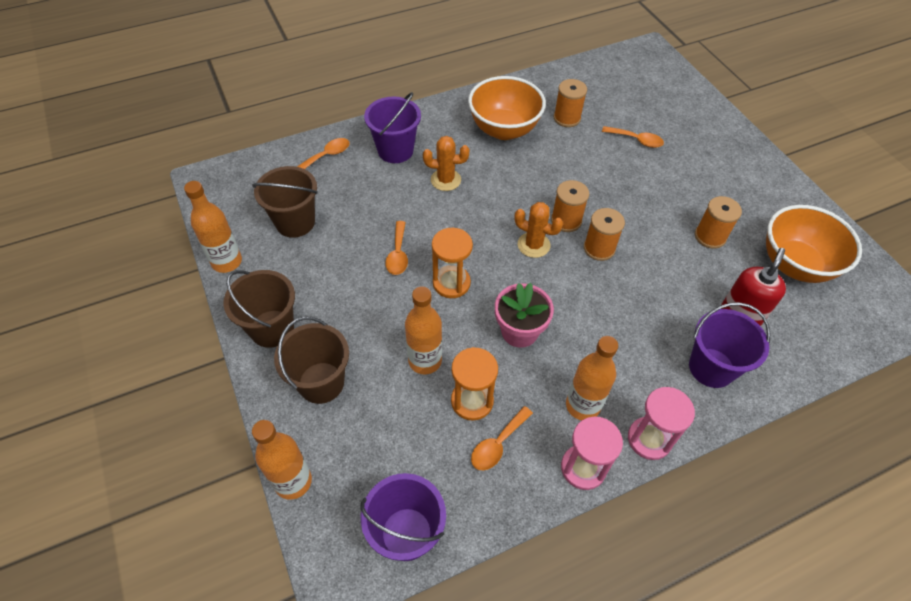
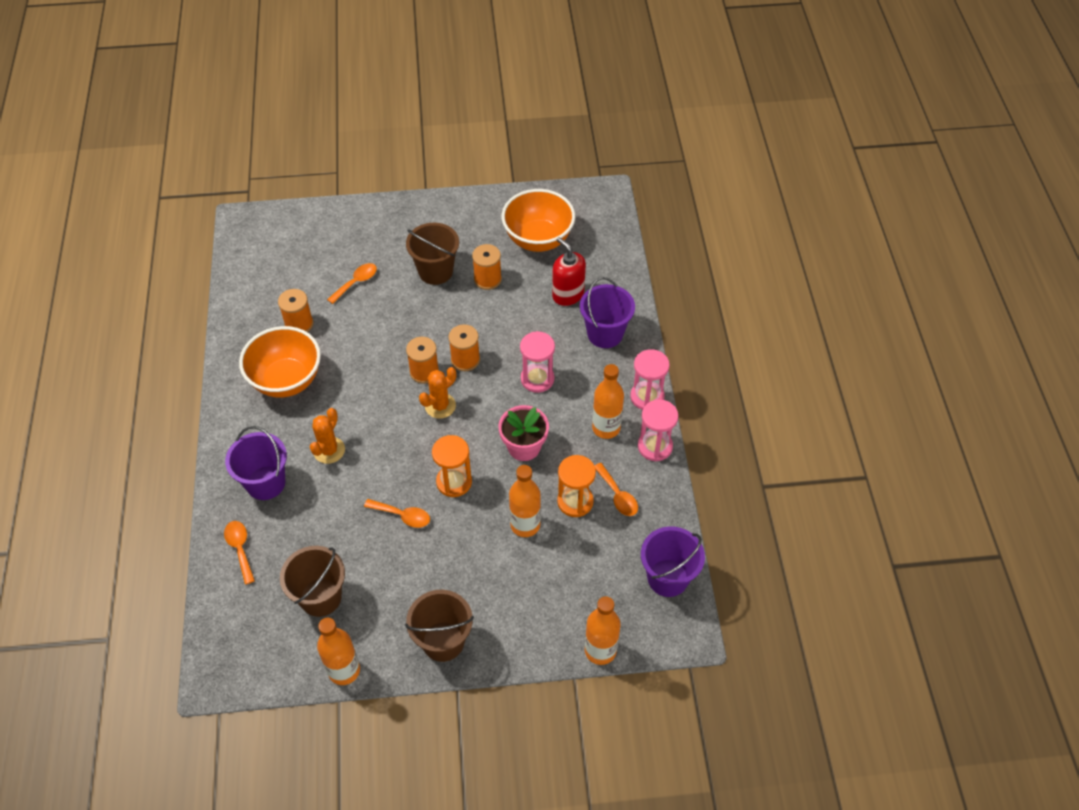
camera: 70 degrees left, 0 degrees up
brown bucket [274,317,349,404] -> brown bucket moved to [406,223,459,285]
none -> pink hourglass [520,331,555,393]

